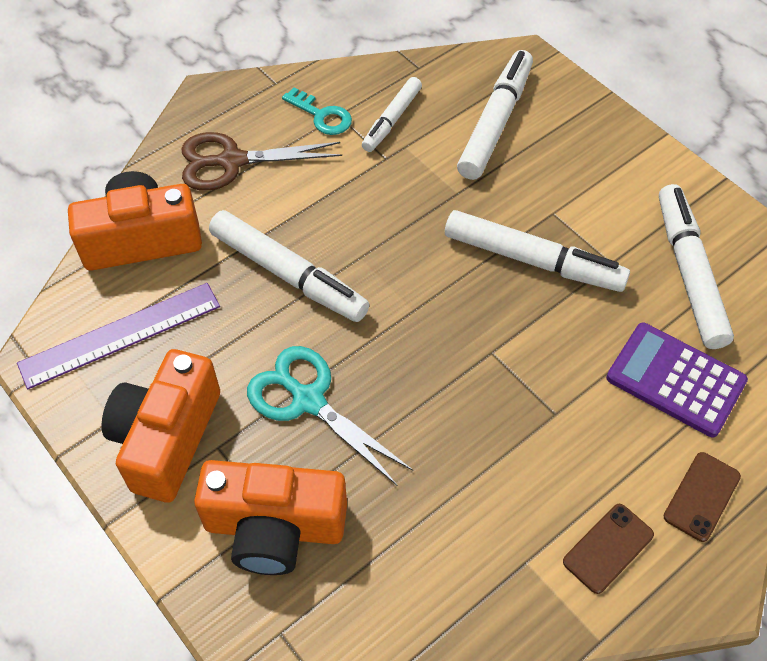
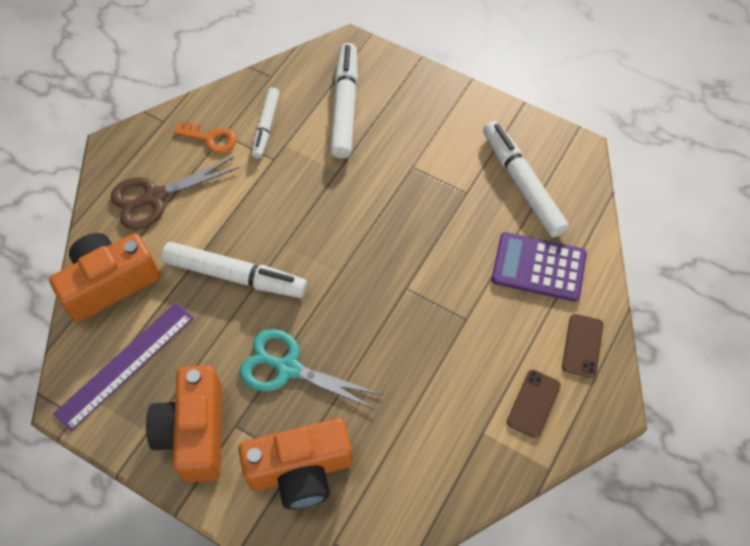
camera: 20 degrees left, 5 degrees up
turquoise key [282,87,352,135] -> orange key [174,121,236,153]
white marker [445,210,630,292] -> none

